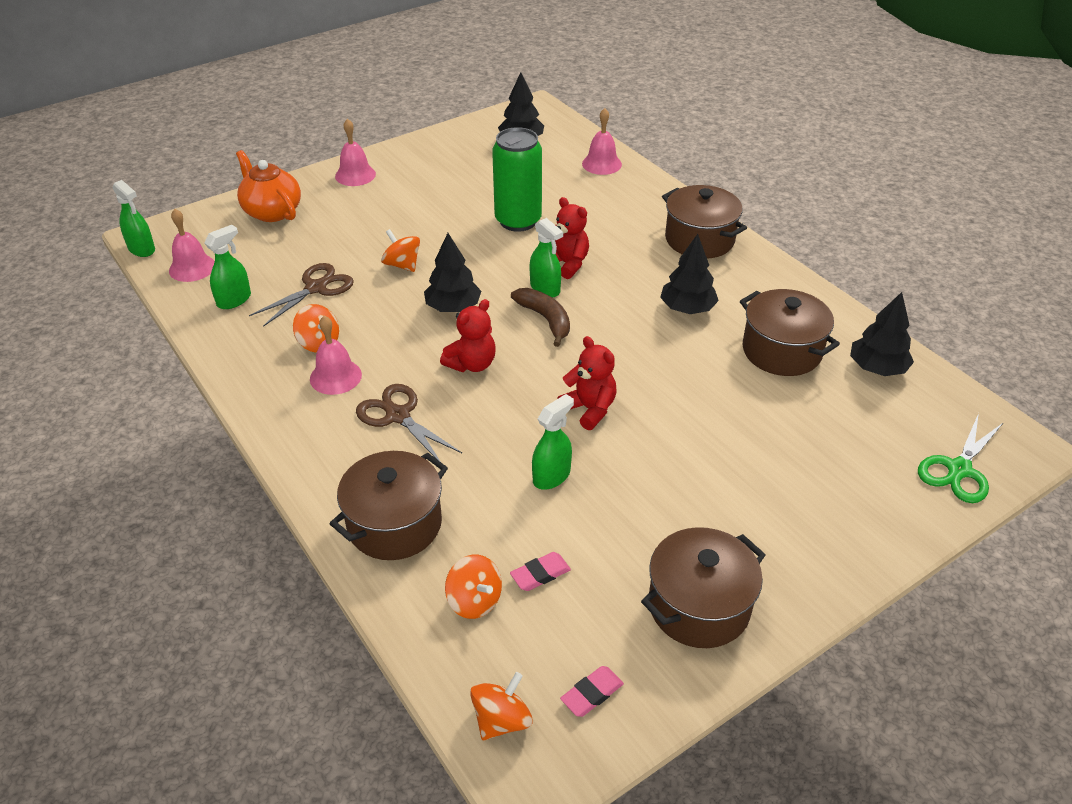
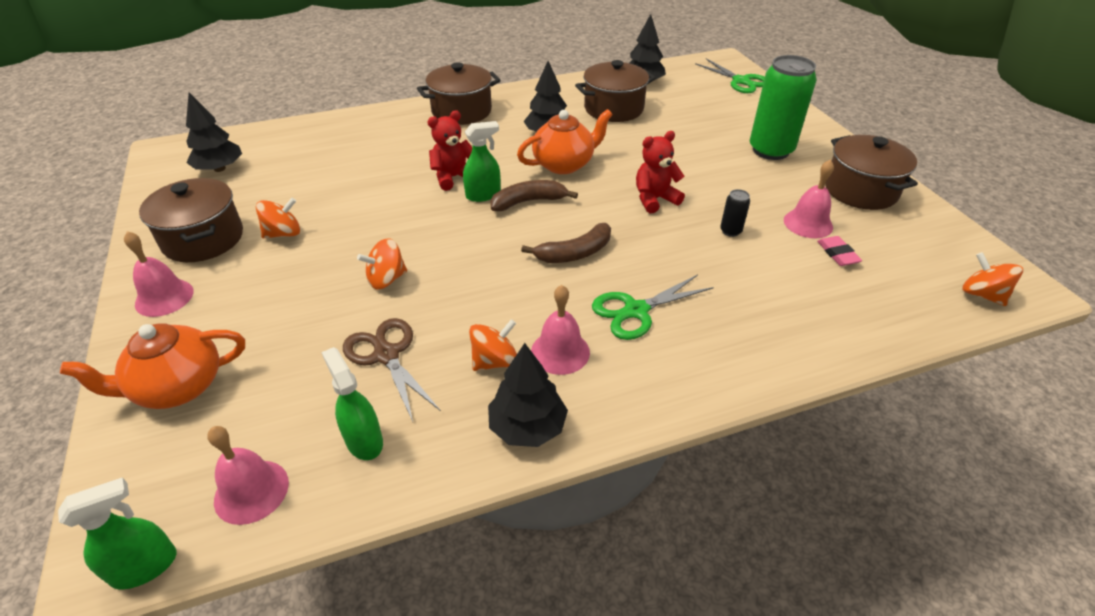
camera: 75 degrees left, 0 degrees up
brown pot [330,451,448,560] -> brown pot moved to [139,178,243,262]
brown scissors [356,384,462,462] -> green scissors [592,274,714,340]
black tree [424,233,481,312] -> black tree moved to [488,343,568,447]
red teddy bear [440,299,496,372] -> brown banana [521,223,611,263]
orange spinning top [445,555,502,619] -> orange spinning top moved to [256,198,300,238]
green can [492,127,542,232] -> green can moved to [750,55,816,160]
green spray bottle [532,394,574,490] -> black can [720,189,750,237]
pink eraser [560,666,624,717] -> none
pink bell [582,108,622,175] -> pink bell moved to [784,159,834,238]
none -> orange teapot [517,109,613,174]

